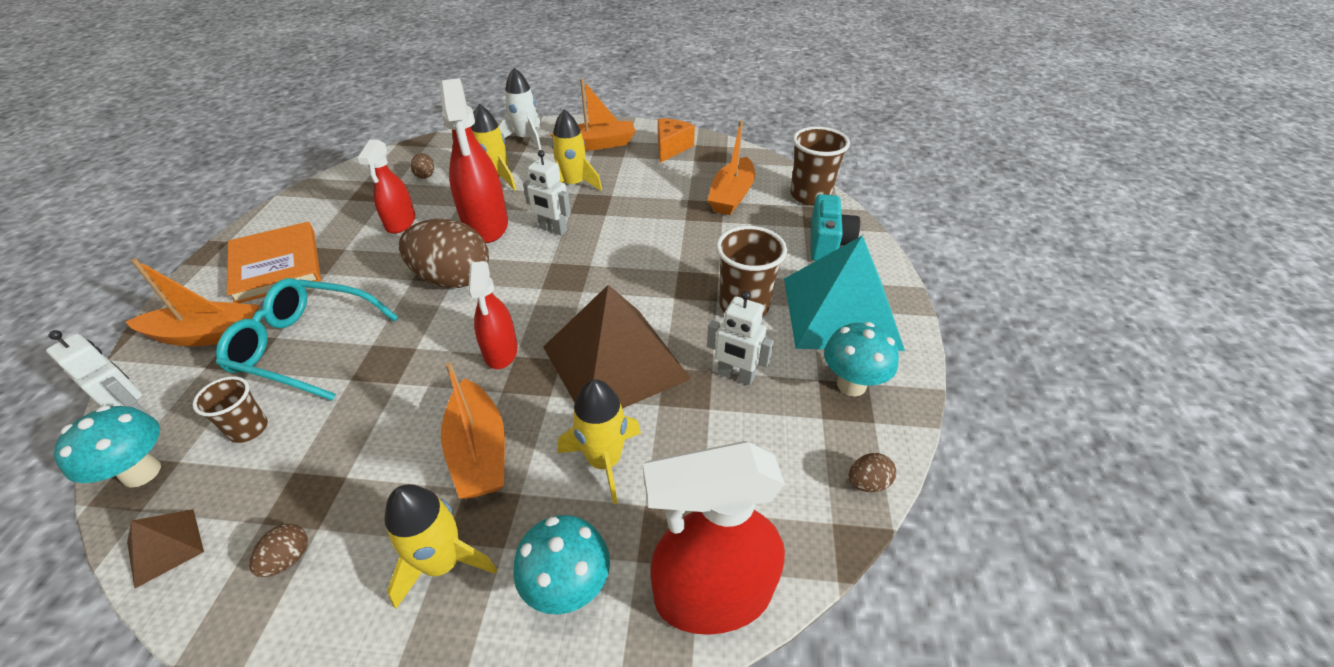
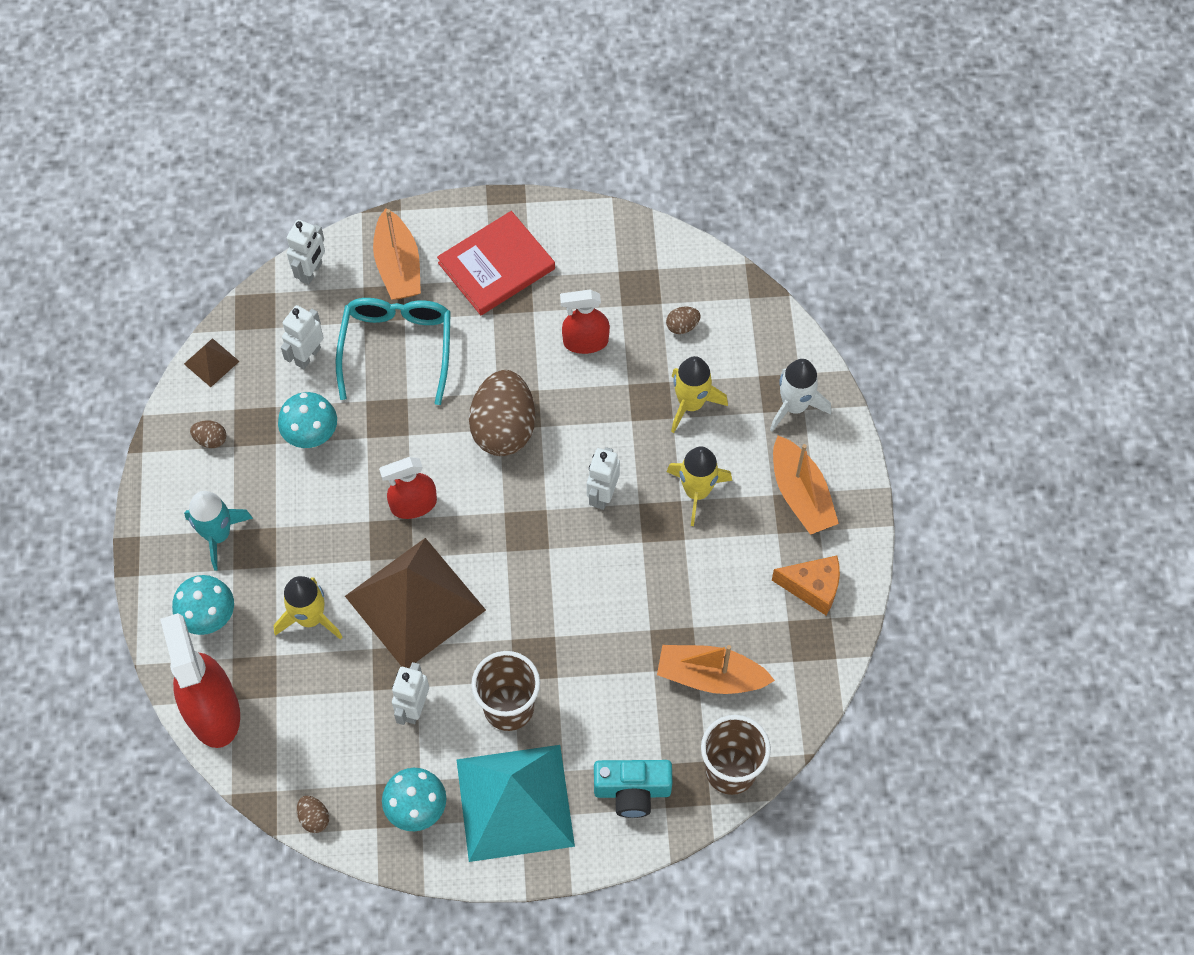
camera: 80 degrees right, 20 degrees up
turquoise mushroom [54,405,161,488] -> turquoise mushroom moved to [278,392,337,448]
brown cup [193,376,268,443] -> white robot [281,305,324,369]
orange book [227,222,321,303] -> red book [437,211,555,315]
yellow rocket [385,484,497,609] -> turquoise rocket [184,491,253,570]
red spray bottle [440,78,508,243] -> none
orange boat [441,362,505,499] -> none

